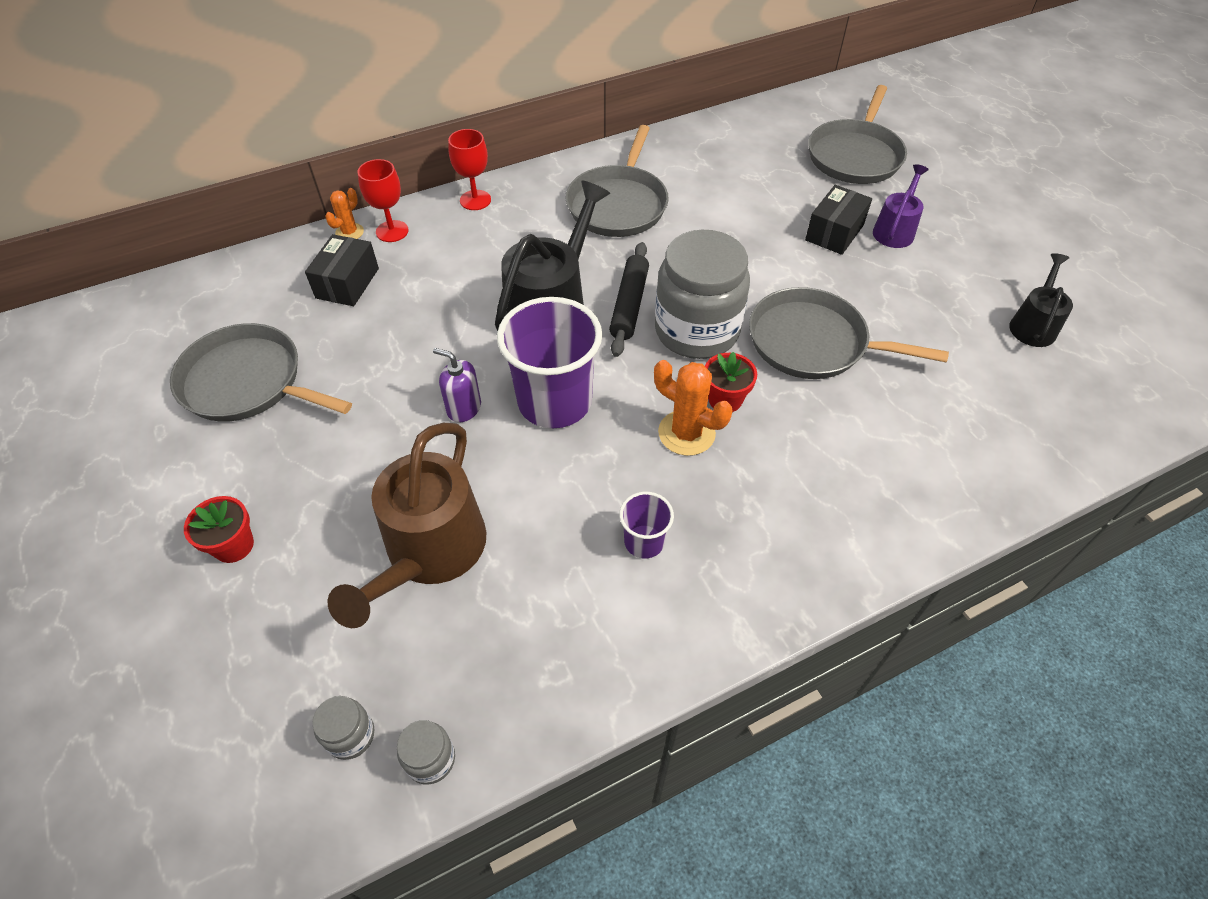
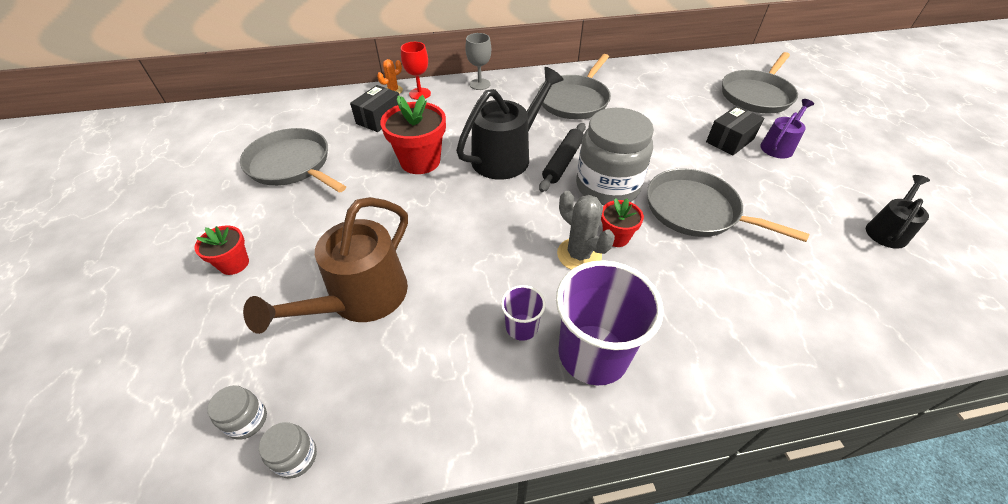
camera: 15 degrees right, 5 degrees down
purple soap dispenser [433,348,481,422] -> none
red goblet [448,129,491,210] -> grey goblet [465,33,491,90]
purple cup [497,297,602,428] -> purple cup moved to [556,260,664,386]
orange cactus [654,360,732,456] -> grey cactus [557,191,615,270]
none -> red flower pot [380,95,446,174]

